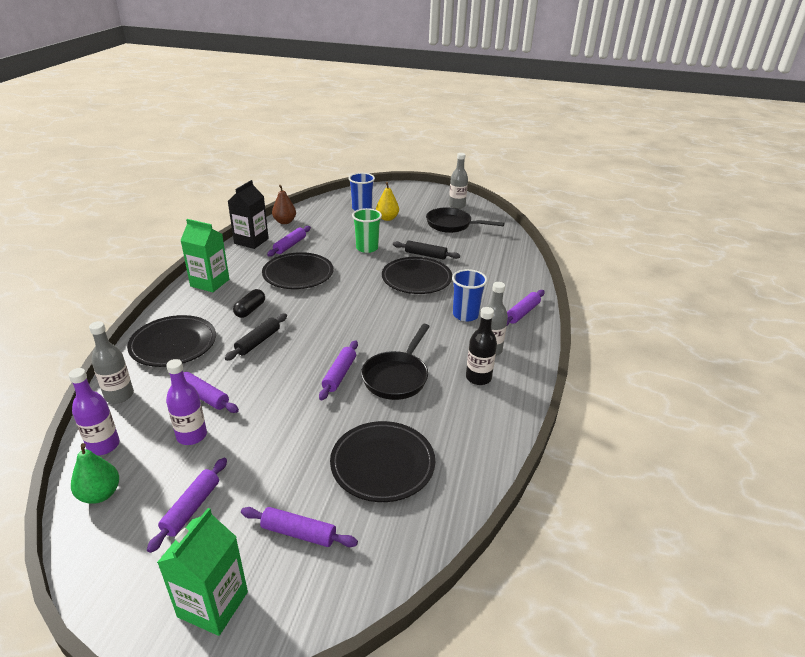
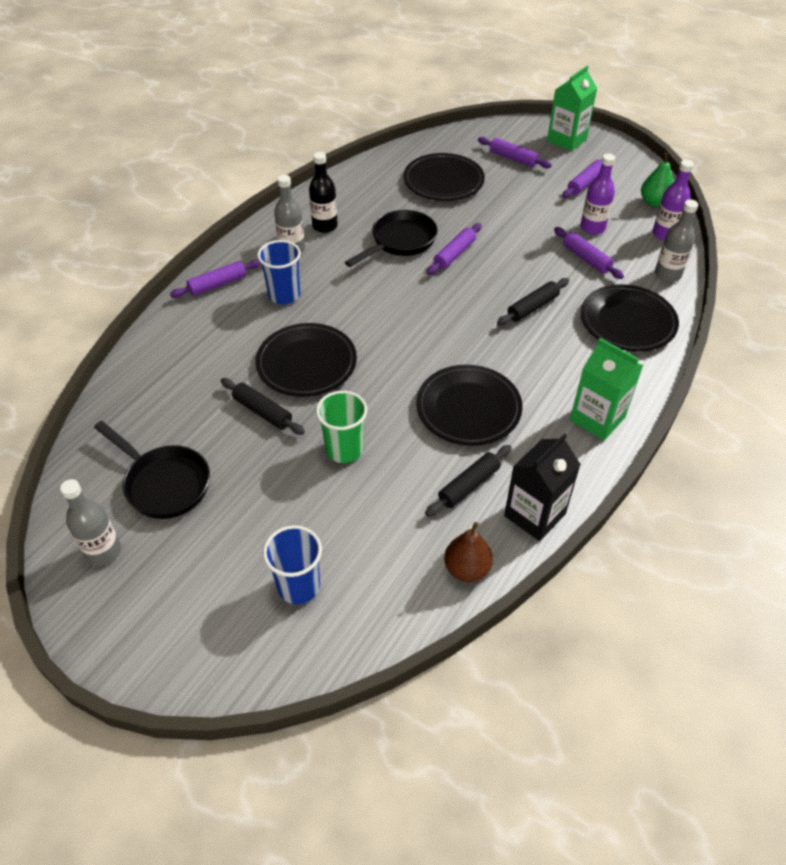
camera: 160 degrees left, 15 degrees up
black capsule [233,289,265,318] -> none
purple rolling pin [267,226,311,256] -> black rolling pin [425,445,512,517]
yellow pear [376,182,399,221] -> none

